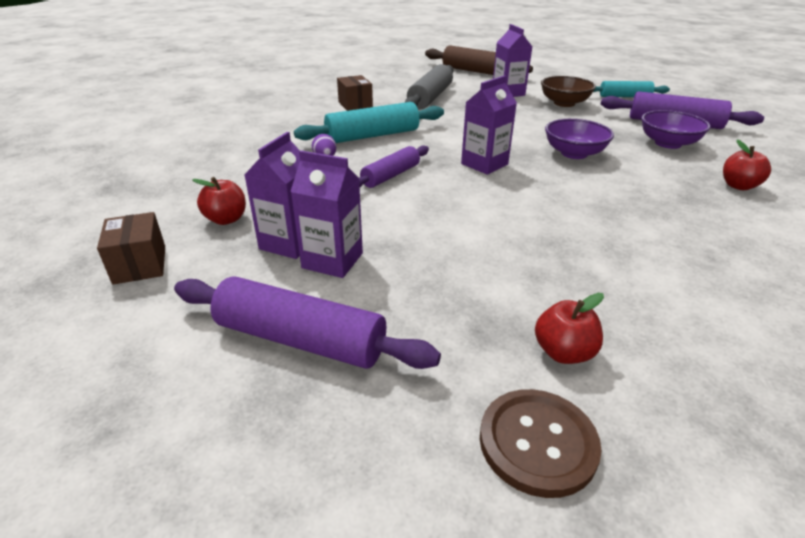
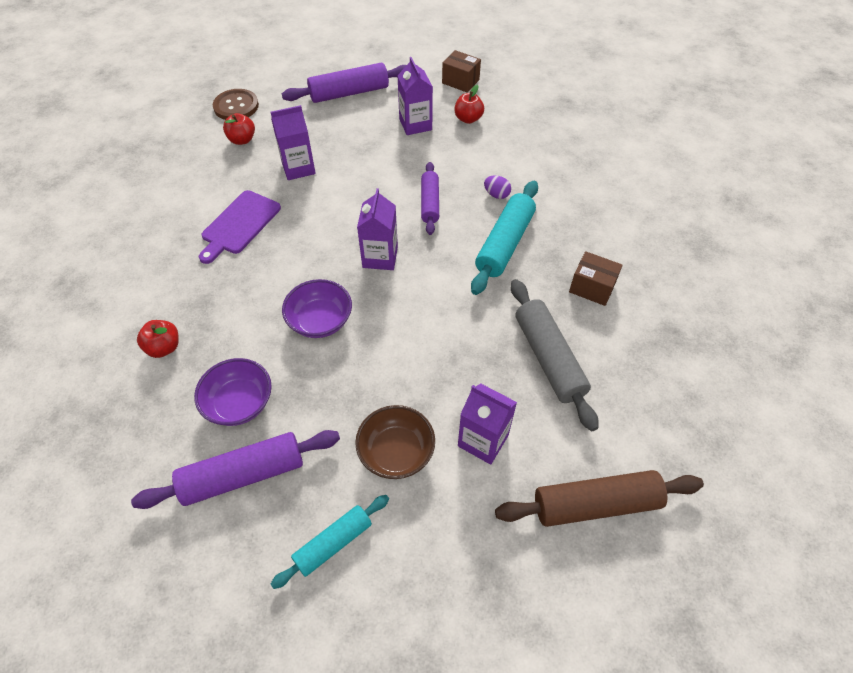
camera: 140 degrees right, 20 degrees up
purple carton [290,150,363,278] -> purple carton moved to [271,105,316,180]
none -> purple cutting board [199,190,281,264]

